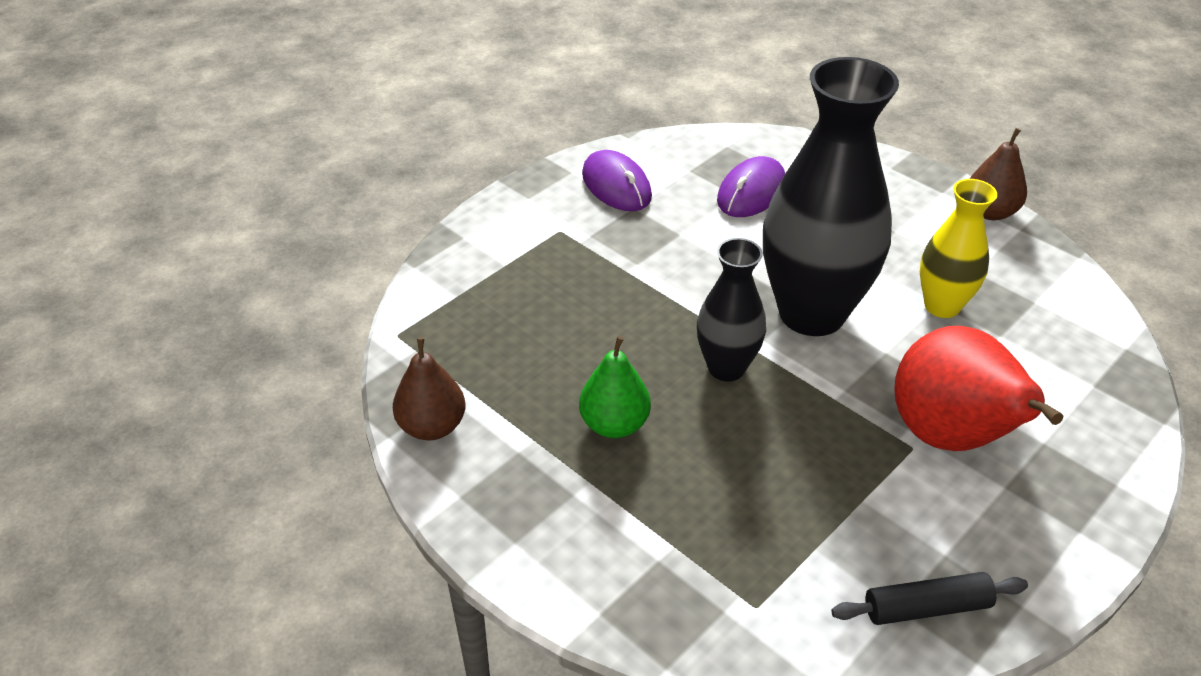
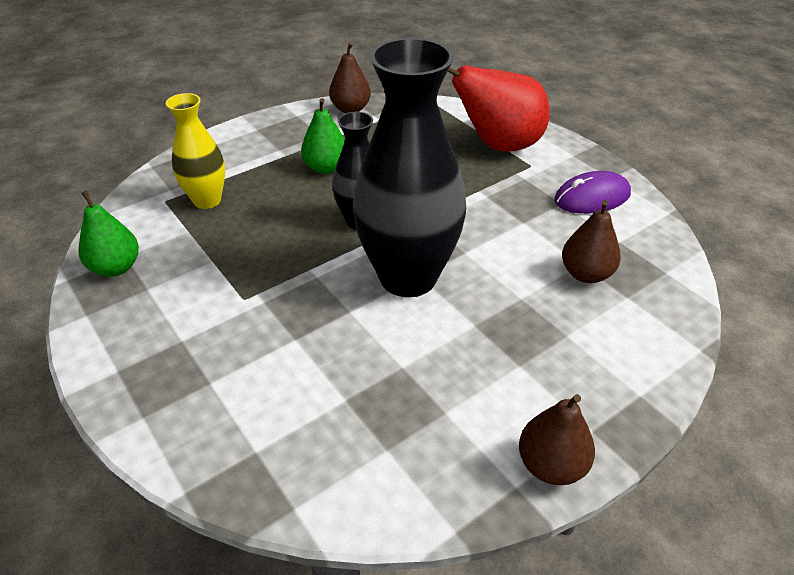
camera: 100 degrees right, 0 degrees up
purple mouse [717,156,785,217] -> brown pear [562,200,621,283]
black rolling pin [831,572,1028,625] -> green pear [78,191,139,277]
red pear [894,326,1063,451] -> red pear moved to [448,65,549,152]
yellow vase [920,179,998,318] -> yellow vase moved to [166,93,225,209]

